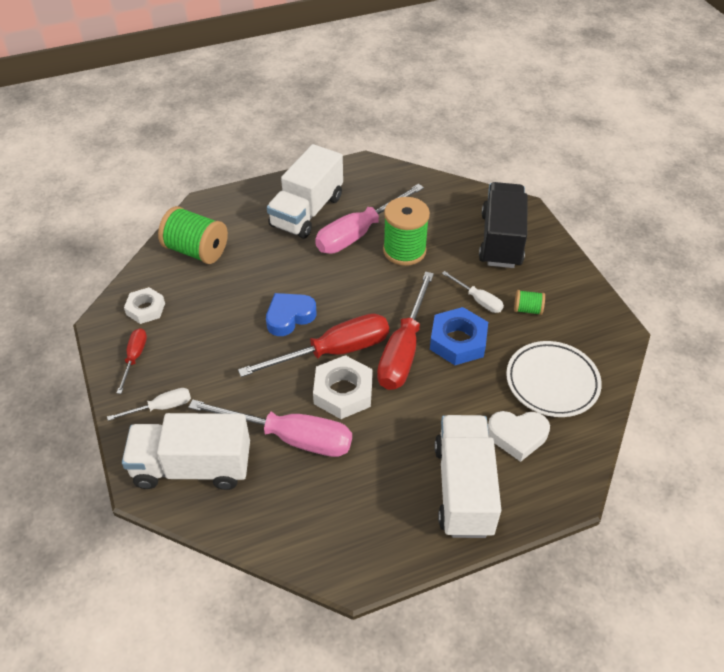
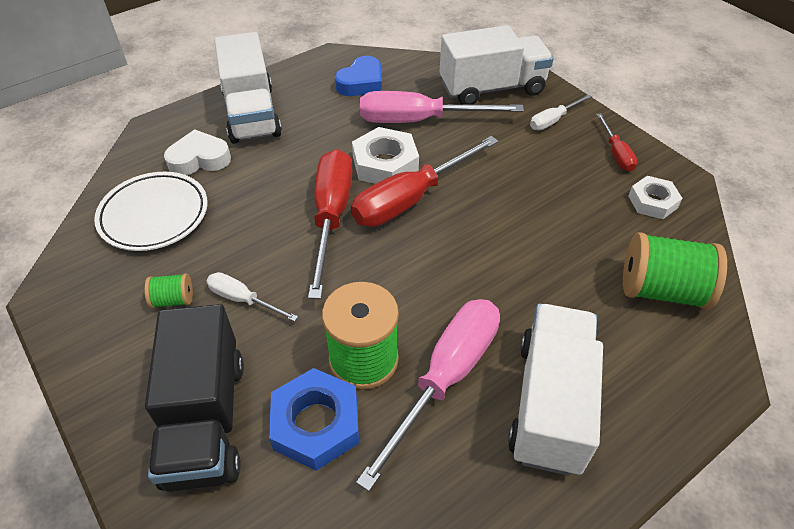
camera: 165 degrees right, 0 degrees up
blue heart [266,293,317,336] -> blue heart moved to [335,56,382,96]
blue nut [430,307,488,365] -> blue nut moved to [269,368,359,471]

